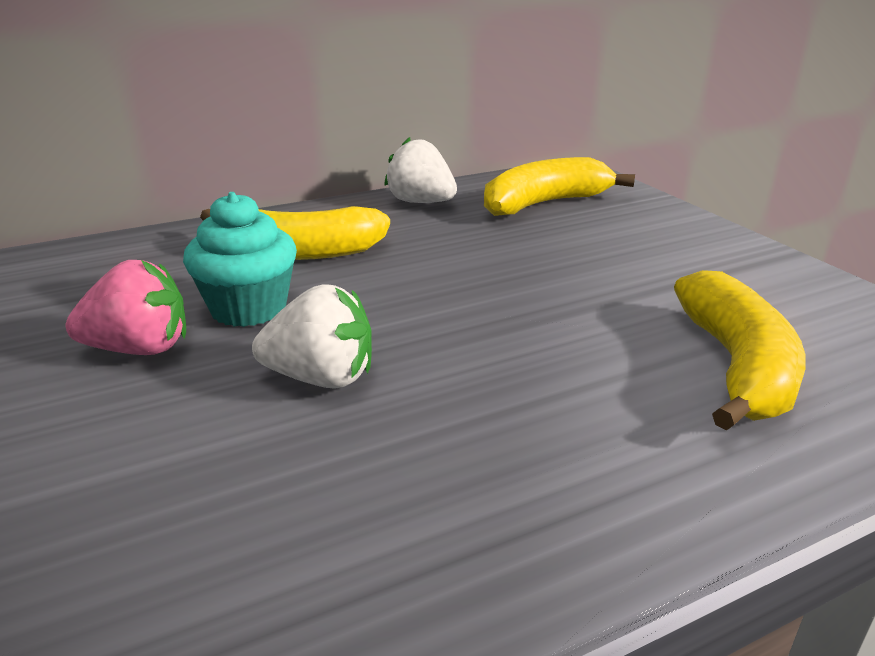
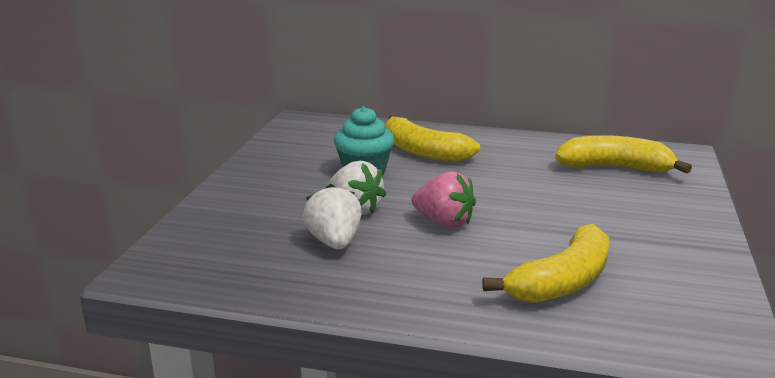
camera: 40 degrees right, 5 degrees down
pink strawberry [66,260,186,355] -> pink strawberry moved to [412,171,476,228]
white strawberry [384,137,457,203] -> white strawberry moved to [303,184,362,249]

